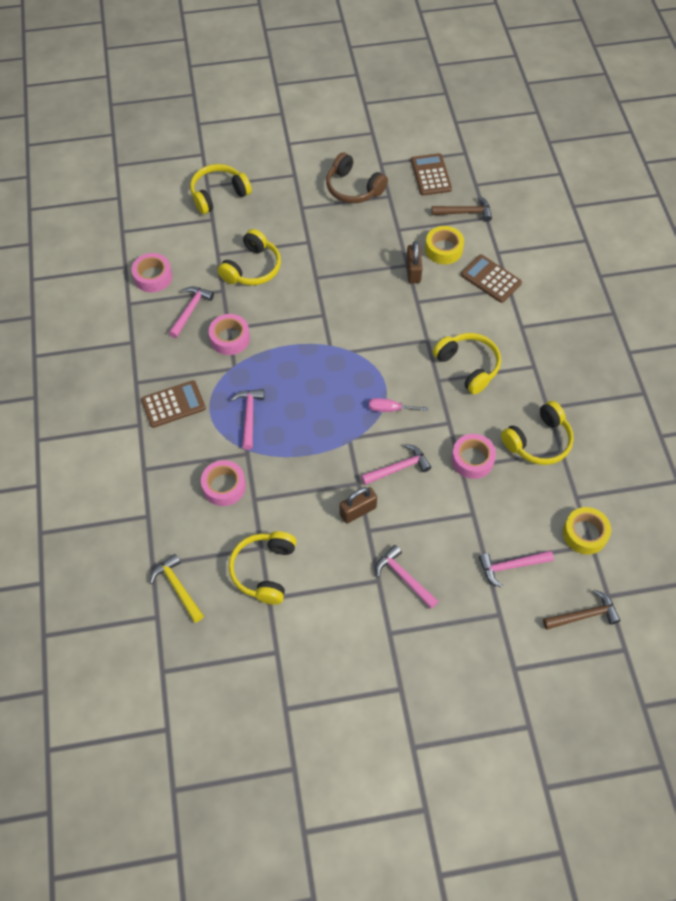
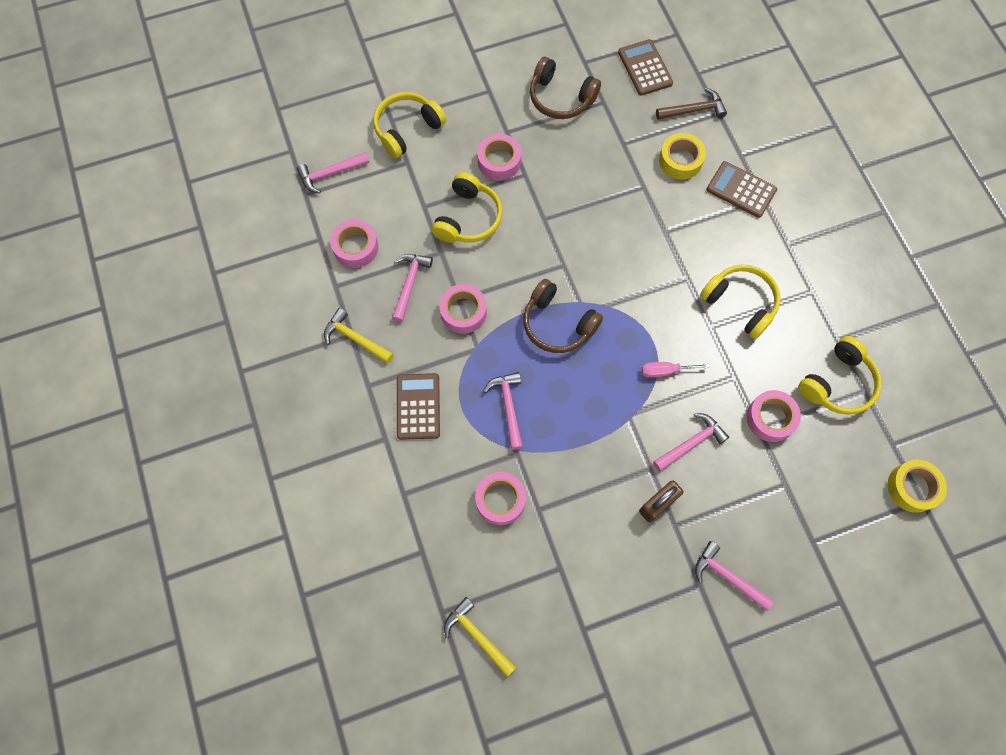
camera: 10 degrees left, 10 degrees up
brown calculator [141,380,206,428] -> brown calculator turned 60 degrees counterclockwise [397,373,440,440]
yellow headphones [228,531,297,605] -> none
brown padlock [406,241,422,283] -> none
pink hammer [479,550,554,587] -> pink hammer moved to [297,152,369,193]
brown hammer [543,590,621,630] -> none
none -> yellow hammer [324,308,394,363]
none -> pink tape [477,134,521,180]
none -> brown headphones [523,279,603,353]

